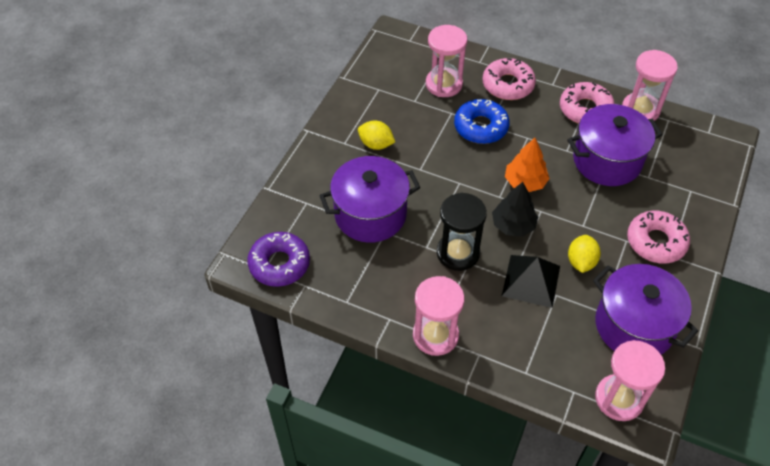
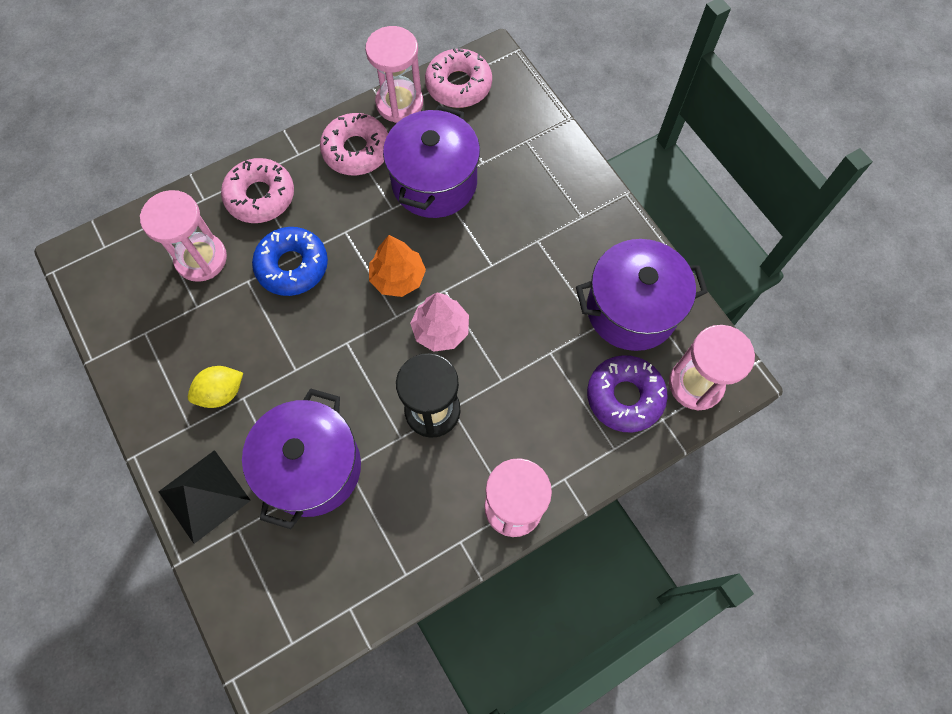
camera: 55 degrees left, 15 degrees up
purple donut [247,232,310,287] -> purple donut moved to [587,355,668,432]
black tree [492,182,538,237] -> pink tree [410,292,469,352]
black pyramid [502,255,560,308] -> black pyramid moved to [158,450,251,544]
yellow lemon [568,235,601,273] -> none
pink donut [627,210,690,264] -> pink donut moved to [425,47,492,108]

